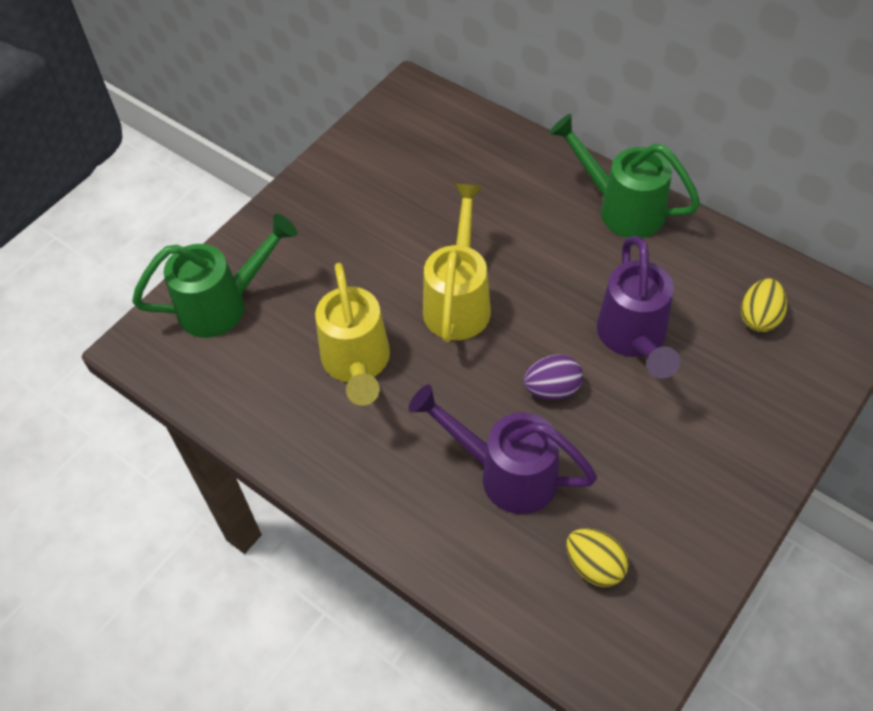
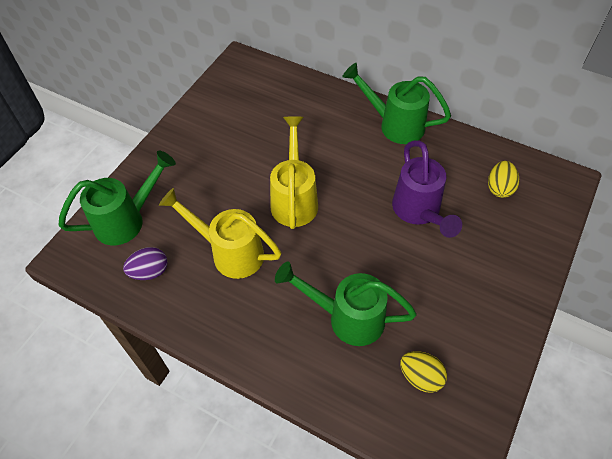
camera: 10 degrees left, 0 degrees up
yellow watering can [315,263,390,406] -> yellow watering can turned 135 degrees clockwise [159,188,281,279]
purple watering can [408,384,597,514] -> green watering can [275,261,417,346]
purple egg [523,355,583,400] -> purple egg moved to [123,247,168,280]

